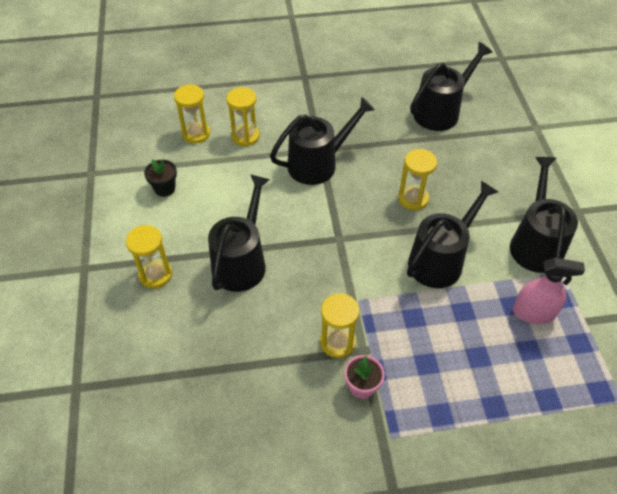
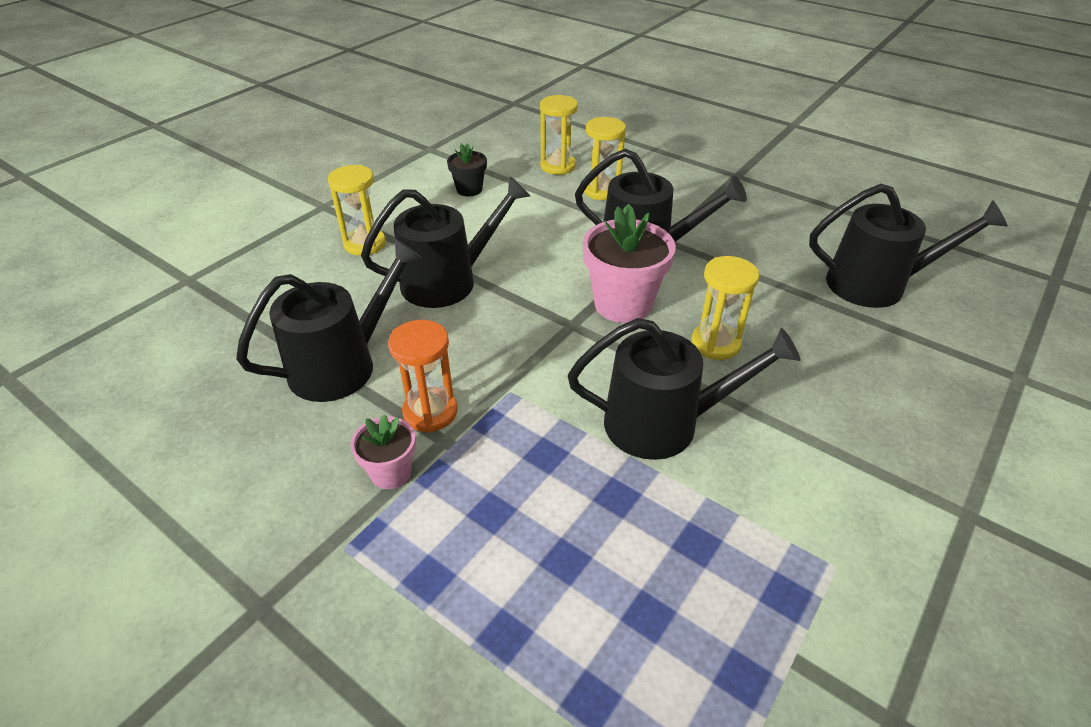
camera: 45 degrees right, 10 degrees down
yellow hourglass [320,293,359,358] -> orange hourglass [388,320,457,433]
black watering can [510,157,578,273] -> black watering can moved to [236,239,422,402]
pink spray bottle [513,258,585,324] -> none
none -> pink flower pot [583,204,676,323]

